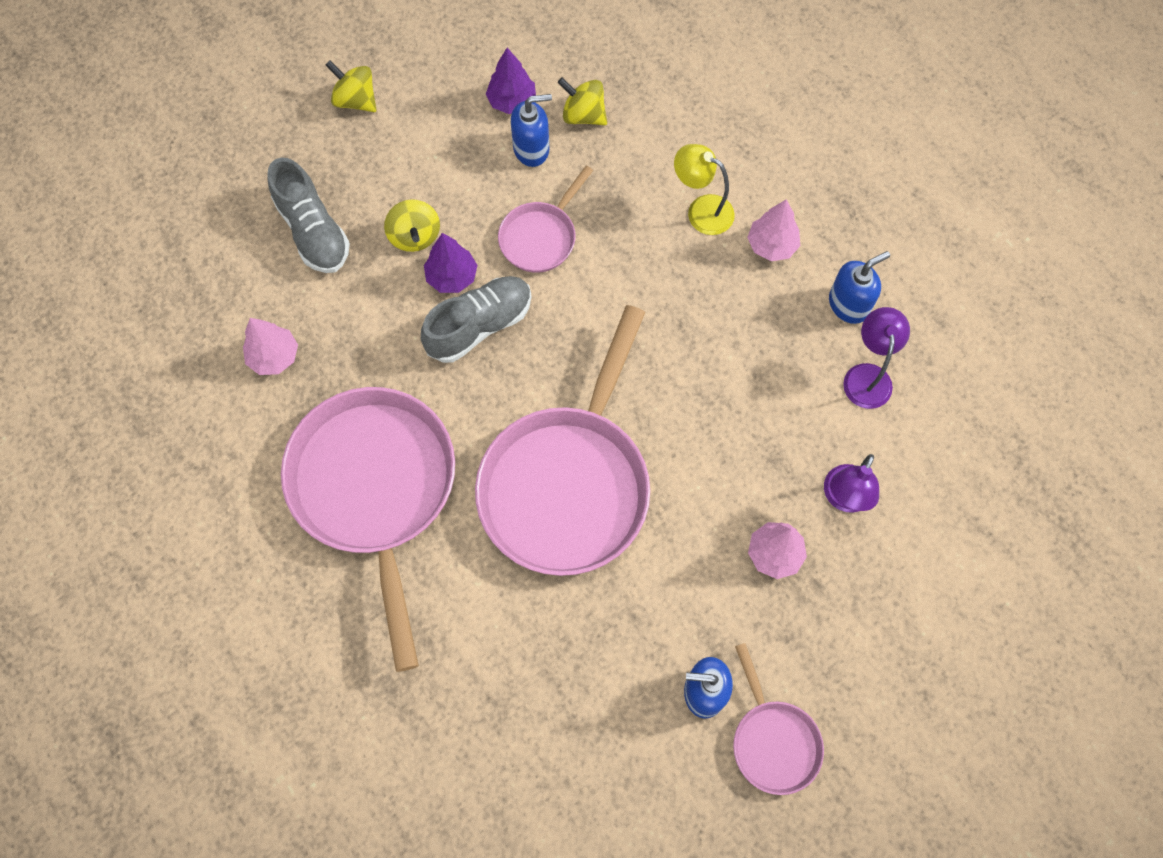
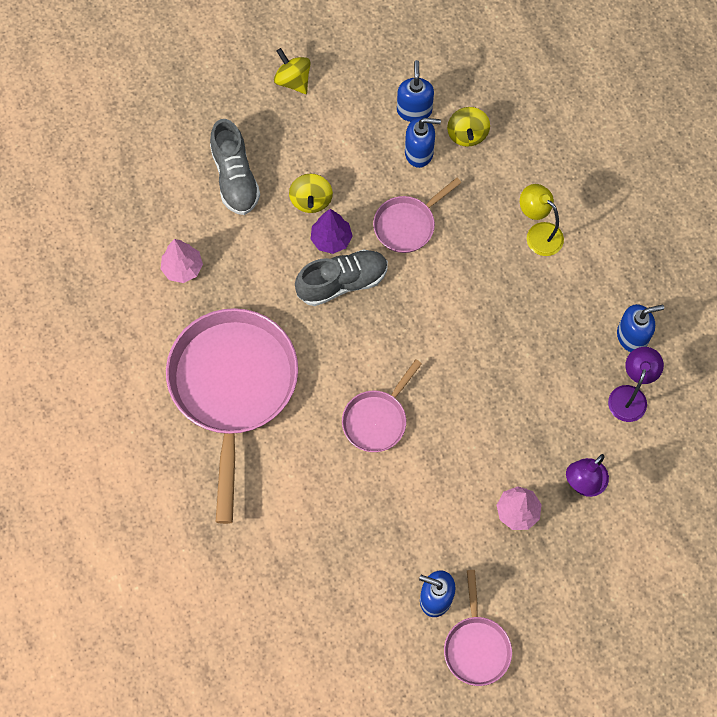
camera: 15 degrees right, 0 degrees up
pink pan [475,305,650,576] -> pink pan [342,359,422,452], size x0.49
purple tree [486,48,536,114] -> blue soap dispenser [397,60,434,122]
yellow spinning top [557,78,607,125] -> yellow spinning top turned 135 degrees counterclockwise [447,107,490,147]
pink tree [747,199,800,261] -> none

